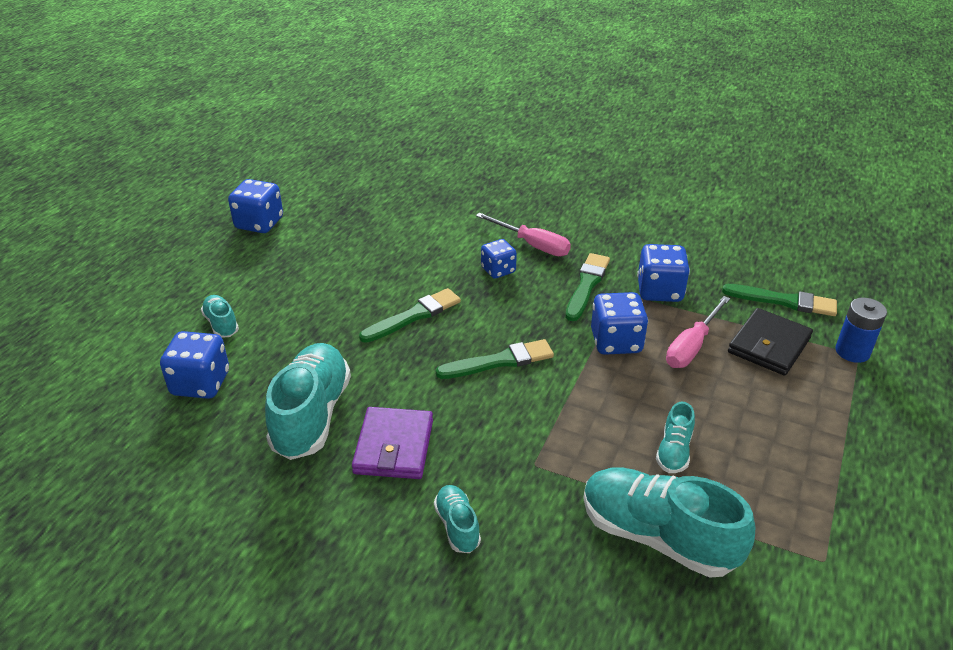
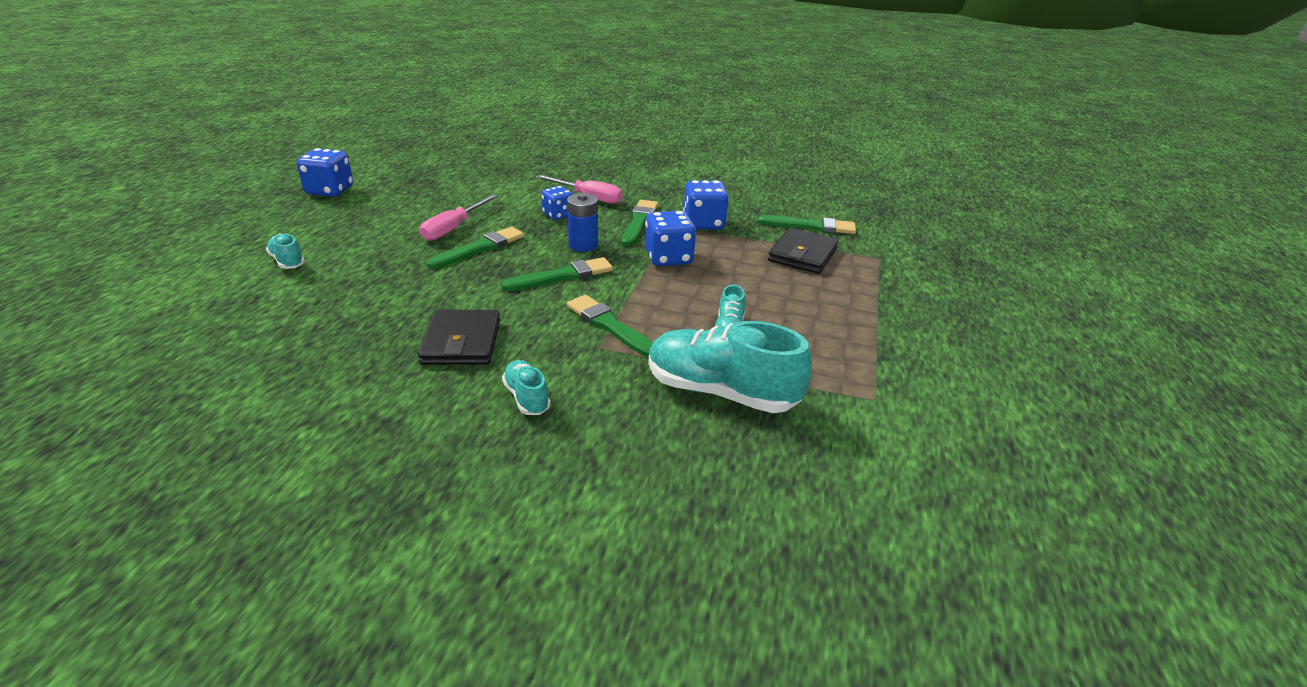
camera: 10 degrees left, 5 degrees down
blue dice [160,331,229,399] -> none
turquoise shoe [265,343,351,460] -> none
purple wallet [352,407,433,479] -> black wallet [418,310,500,365]
pink screwdriver [666,296,730,368] -> pink screwdriver moved to [420,194,498,241]
blue battery [835,298,887,363] -> blue battery moved to [567,193,598,252]
none -> green brush [567,295,653,358]

